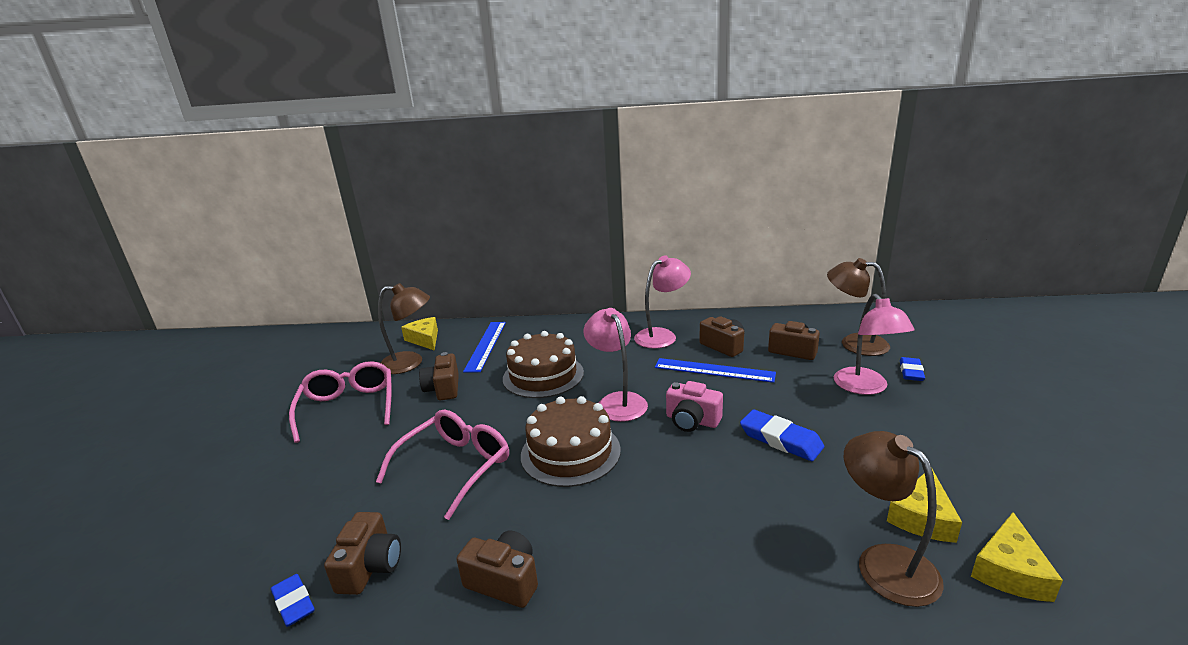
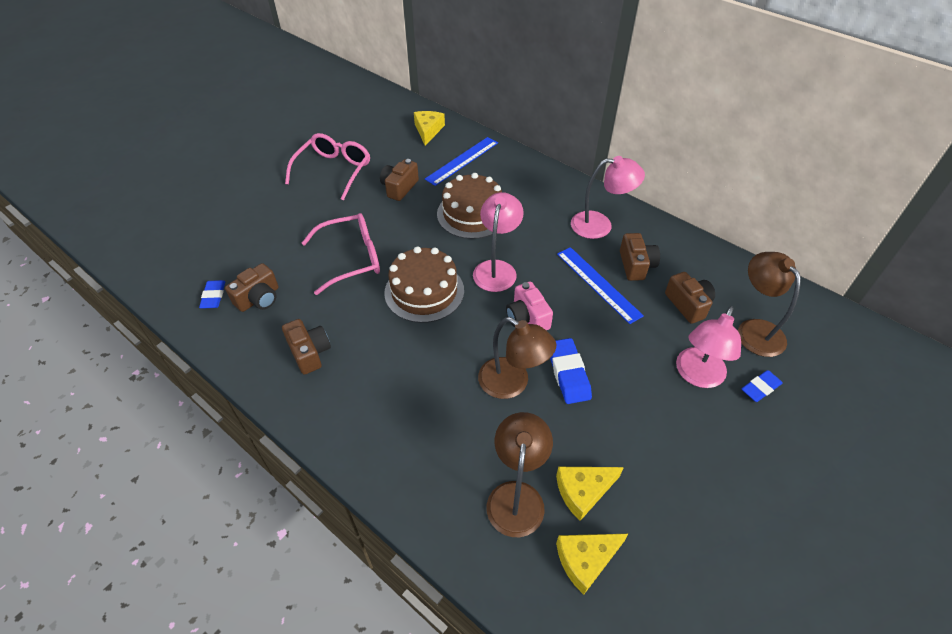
camera: 35 degrees right, 25 degrees up
brown lamp [378,283,430,374] -> brown lamp moved to [478,317,556,399]

